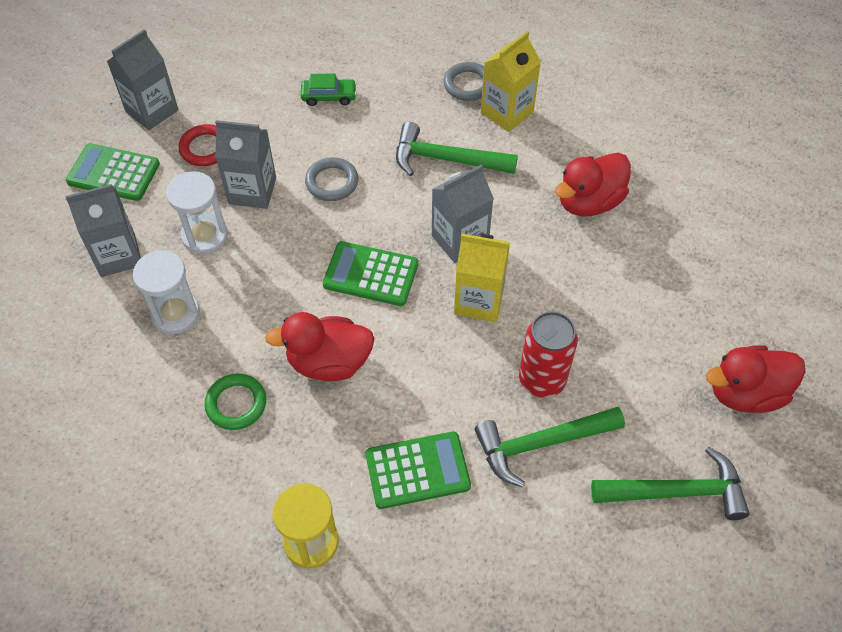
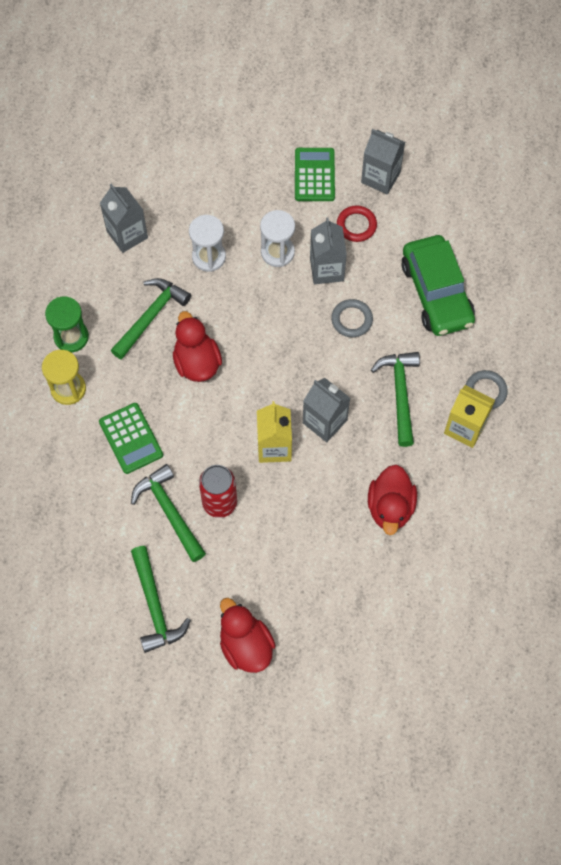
camera: 75 degrees right, 10 degrees up
grey carton [65,184,141,277] -> grey carton moved to [100,184,148,253]
green ring [204,373,266,430] -> green hammer [111,278,191,360]
green car [301,73,357,106] -> green car [402,235,475,336], size x2.32
green calculator [323,241,418,306] -> none
red duck [555,153,631,216] -> red duck turned 120 degrees counterclockwise [368,465,417,535]
none -> green hourglass [45,297,89,352]

